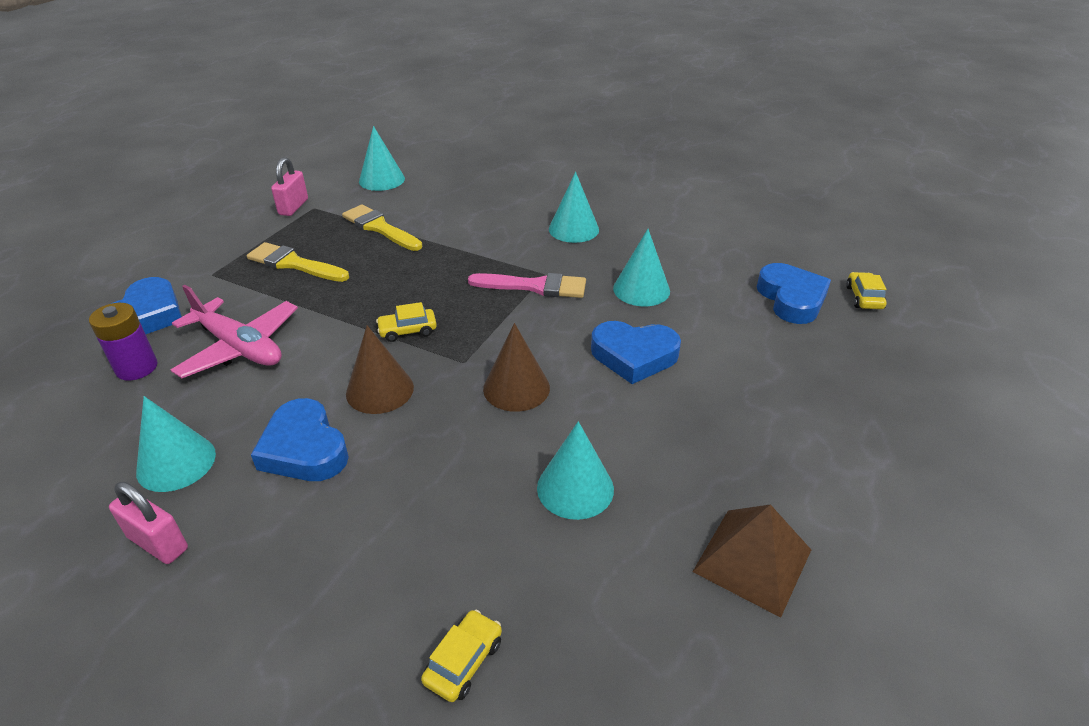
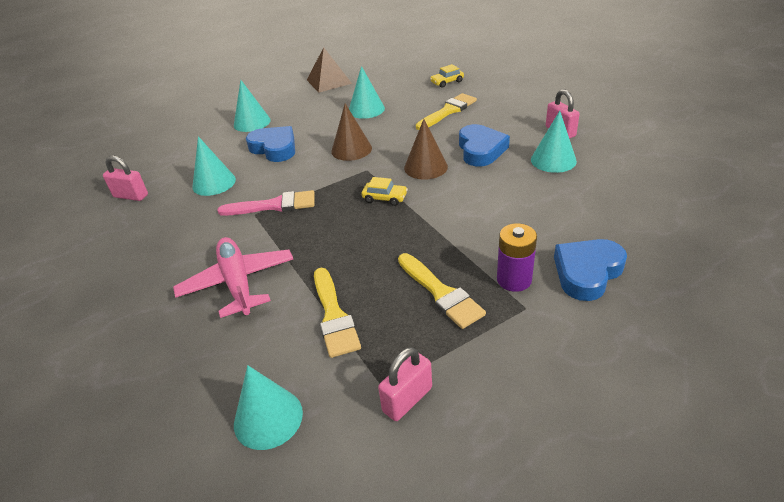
camera: 145 degrees left, 0 degrees up
purple battery [89,303,157,381] -> purple battery moved to [497,223,537,292]
pink plane [171,285,298,378] -> pink plane moved to [173,237,293,318]
pink brush [468,273,586,298] -> pink brush turned 135 degrees clockwise [217,190,315,216]
turquoise cone [549,172,599,243] -> turquoise cone moved to [234,80,271,132]
blue heart [757,263,831,324] -> none
yellow car [846,272,887,309] -> none
none -> pink padlock [103,156,148,201]
none -> yellow brush [416,93,477,130]

